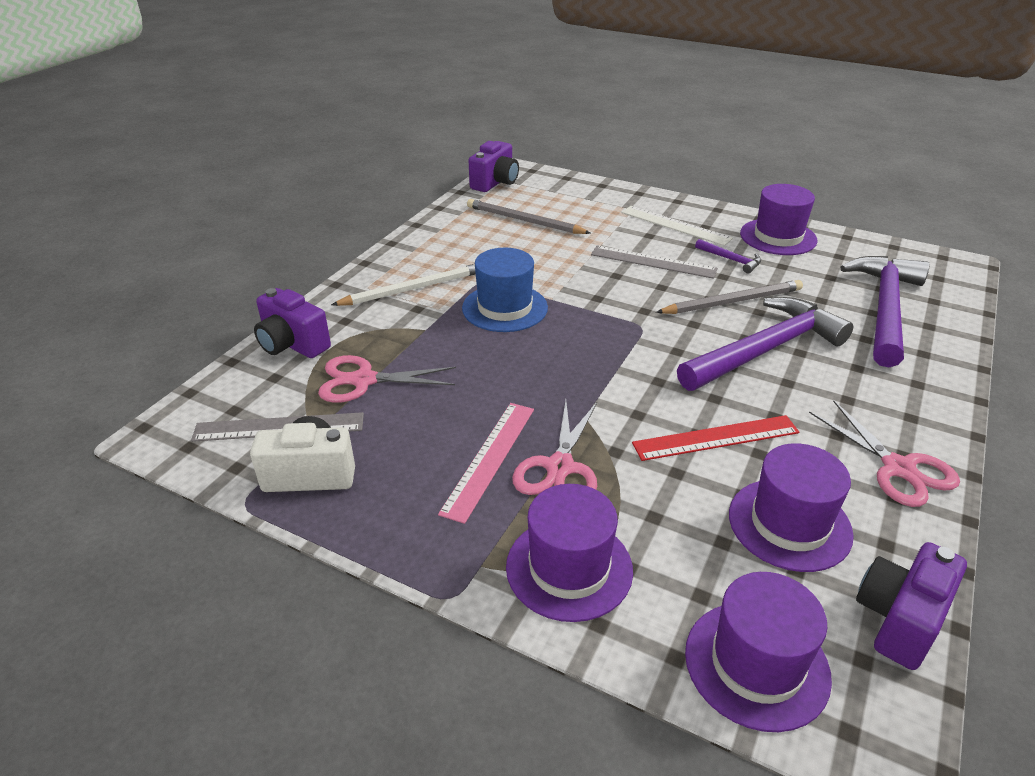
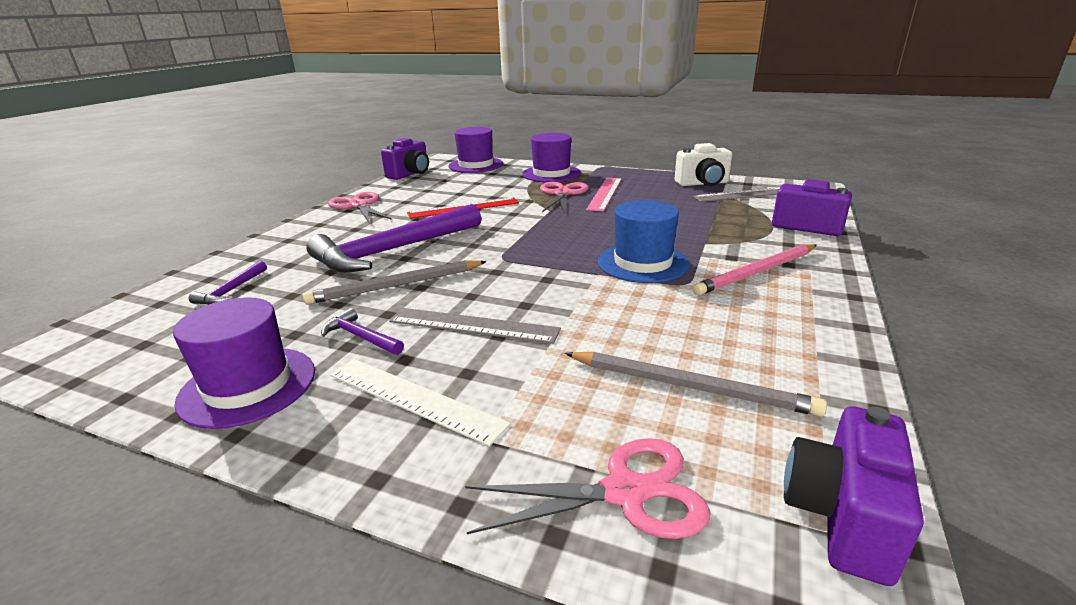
camera: 175 degrees right, 10 degrees down
pink scissors [318,355,456,403] -> pink scissors moved to [465,438,711,539]
white pencil [331,264,476,306] -> pink pencil [692,244,816,296]
purple hat [729,443,854,572] -> none
purple hammer [840,256,929,367] -> purple hammer [189,261,267,305], size x0.42

